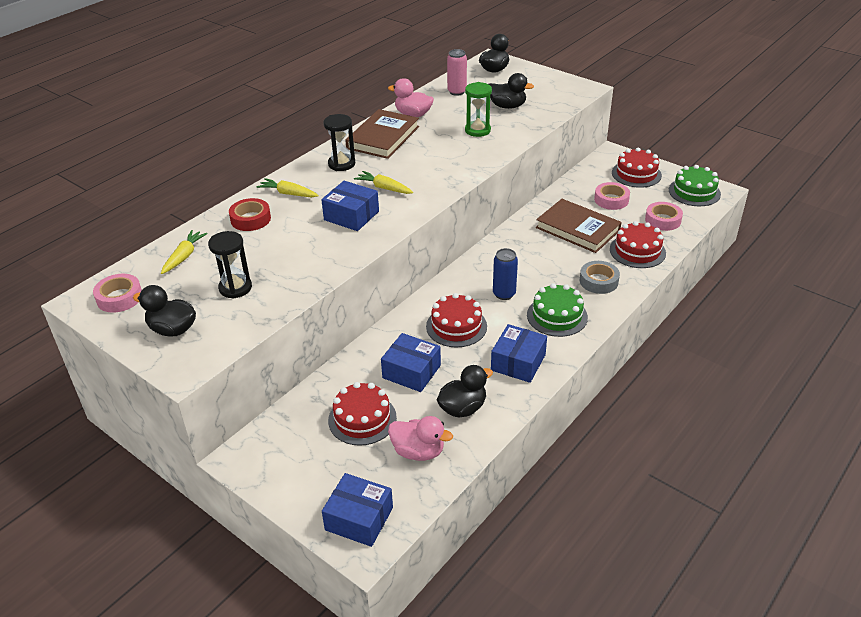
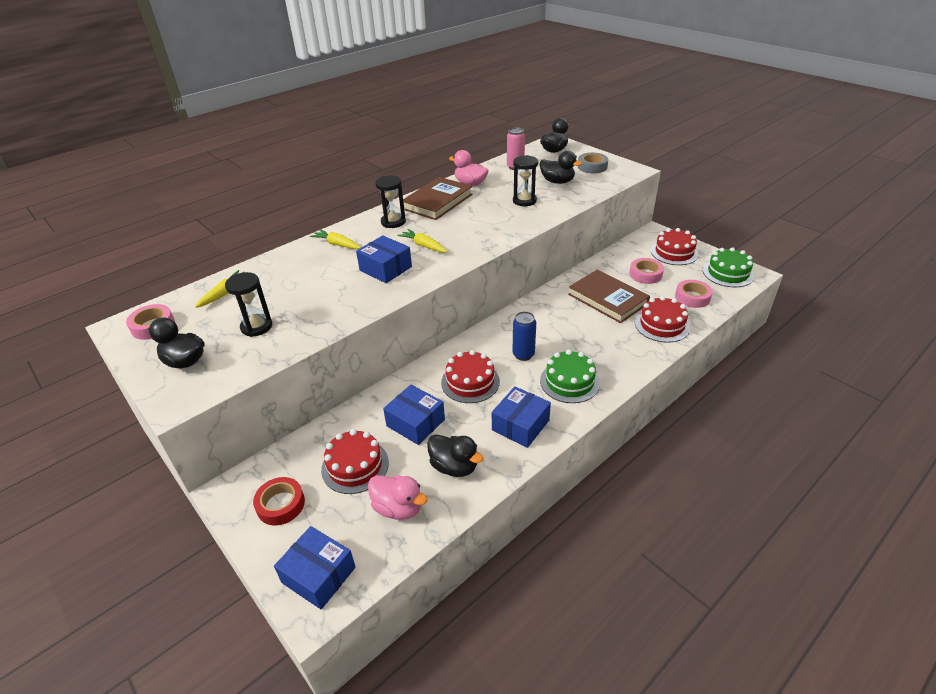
camera: 10 degrees right, 0 degrees up
red tape [229,198,271,231] -> red tape moved to [253,477,305,525]
black duck [437,365,493,418] -> black duck turned 60 degrees clockwise [427,434,484,477]
green hourglass [465,82,492,137] -> black hourglass [513,155,538,206]
grey tape [580,261,620,294] -> grey tape moved to [578,153,608,173]

